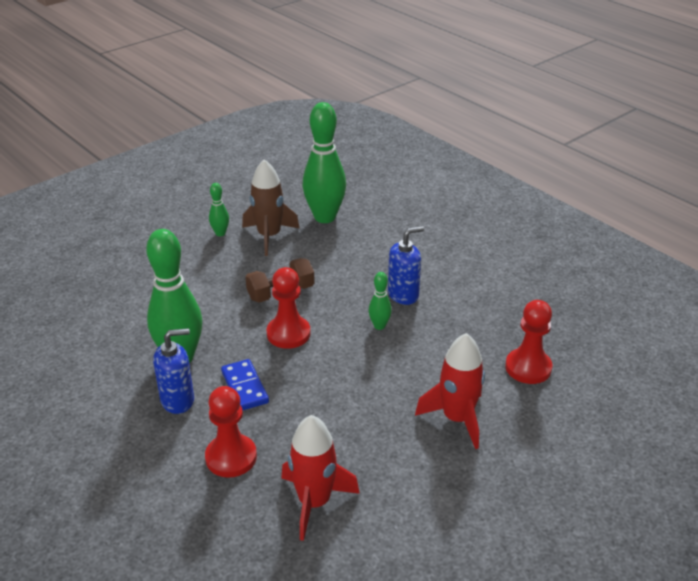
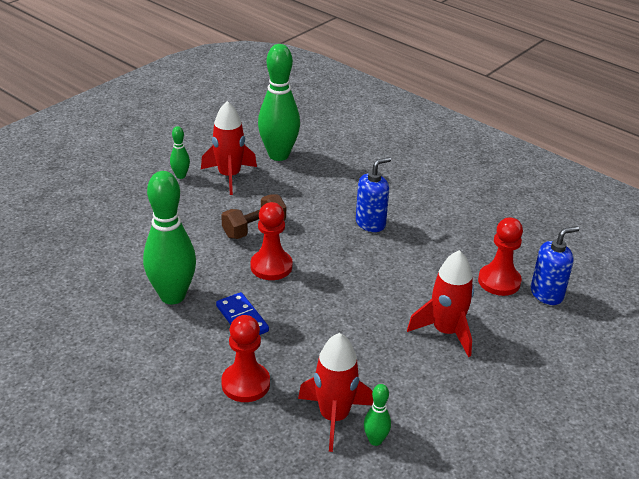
camera: 10 degrees left, 0 degrees up
blue soap dispenser [153,328,194,414] -> blue soap dispenser moved to [531,226,579,305]
brown rocket [242,159,300,256] -> red rocket [201,101,257,195]
green bowling pin [368,272,392,330] -> green bowling pin moved to [364,384,391,446]

